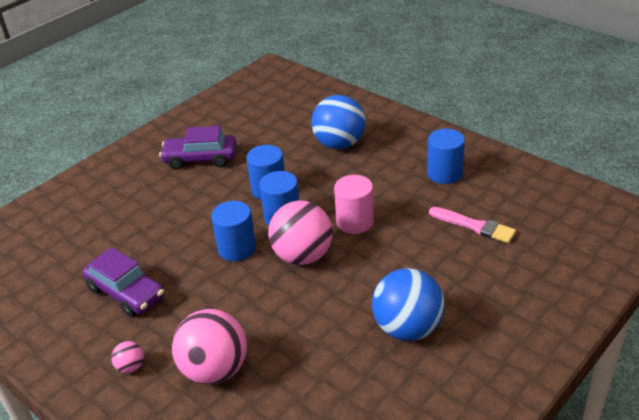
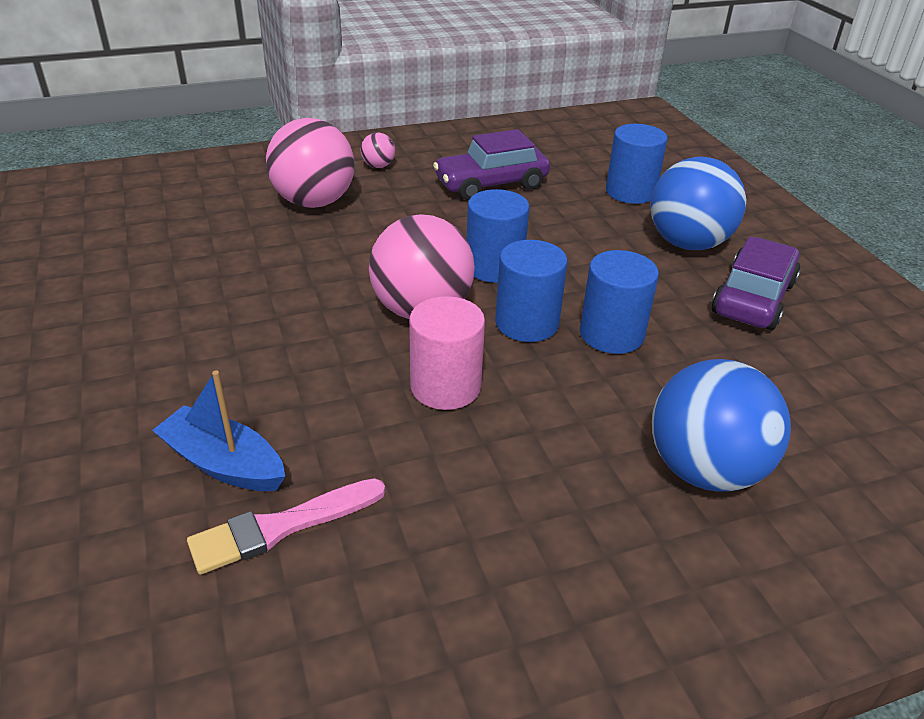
camera: 115 degrees right, 0 degrees up
blue ball [372,268,445,341] -> blue ball moved to [651,157,746,250]
blue cylinder [427,129,465,184] -> blue cylinder moved to [606,124,668,204]
none -> blue boat [152,371,285,491]

